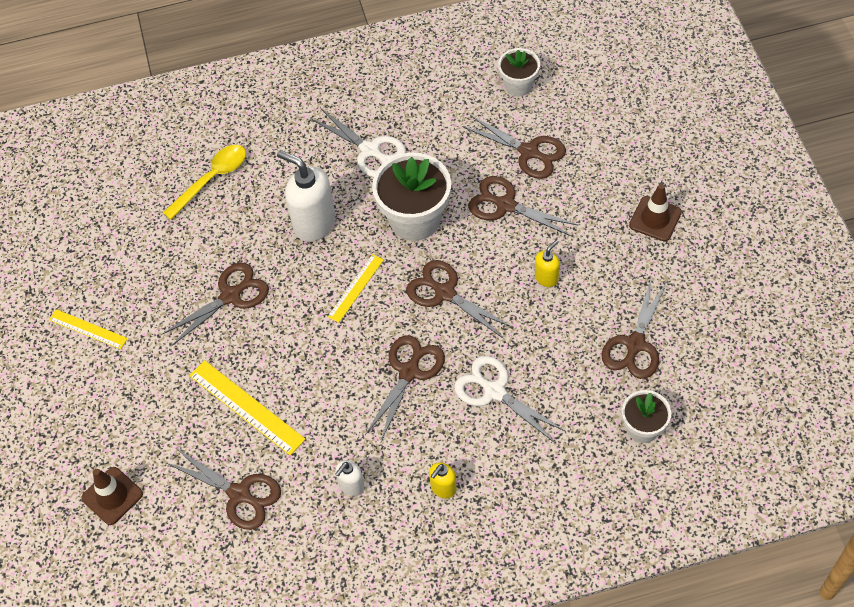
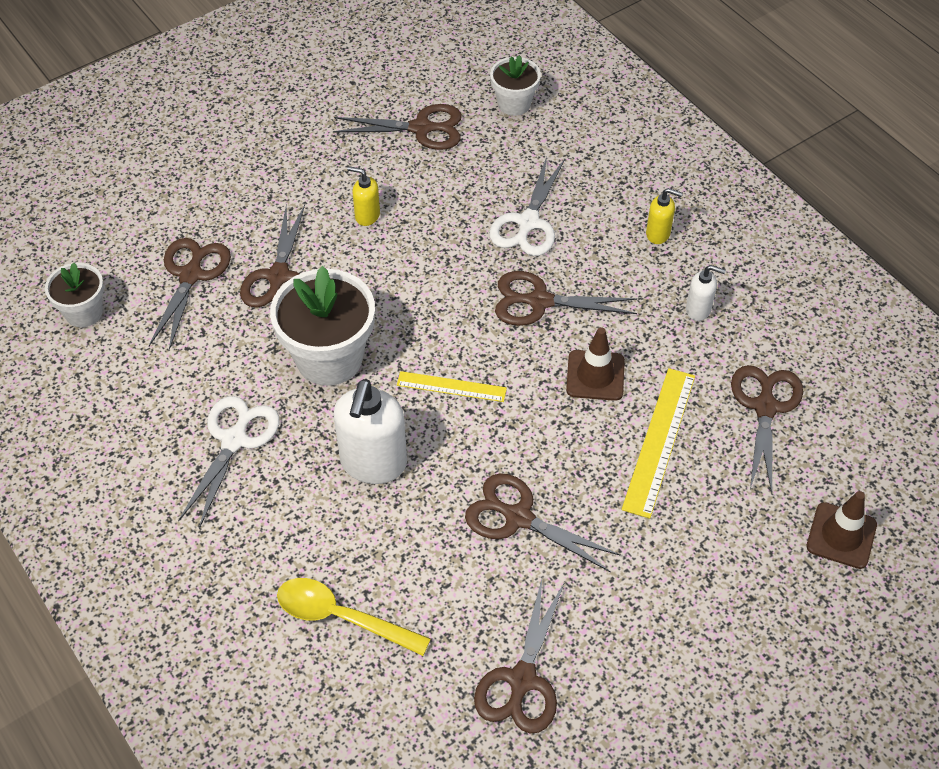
camera: 115 degrees left, 5 degrees down
yellow ruler [49,309,128,349] -> none
brown scissors [406,260,514,339] -> brown scissors moved to [474,579,565,733]
brown traffic cone [629,184,682,241] -> brown traffic cone moved to [566,327,625,401]

